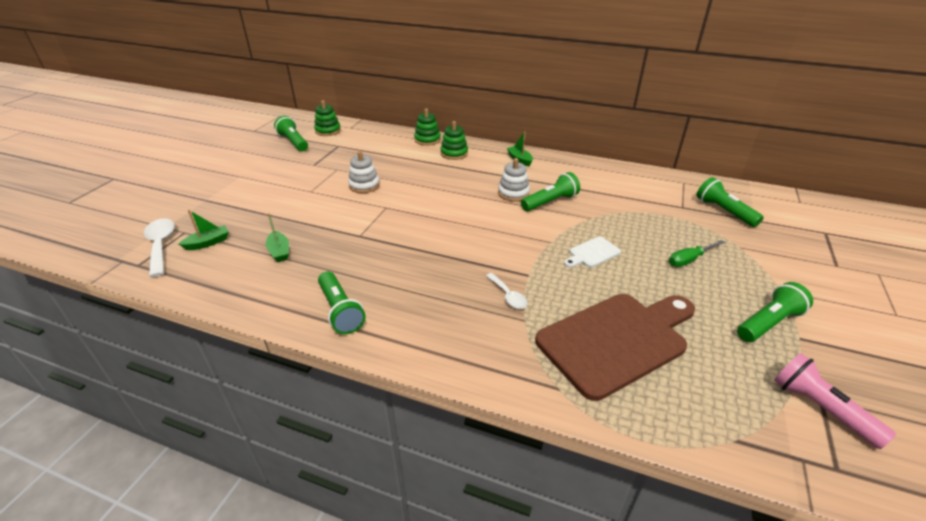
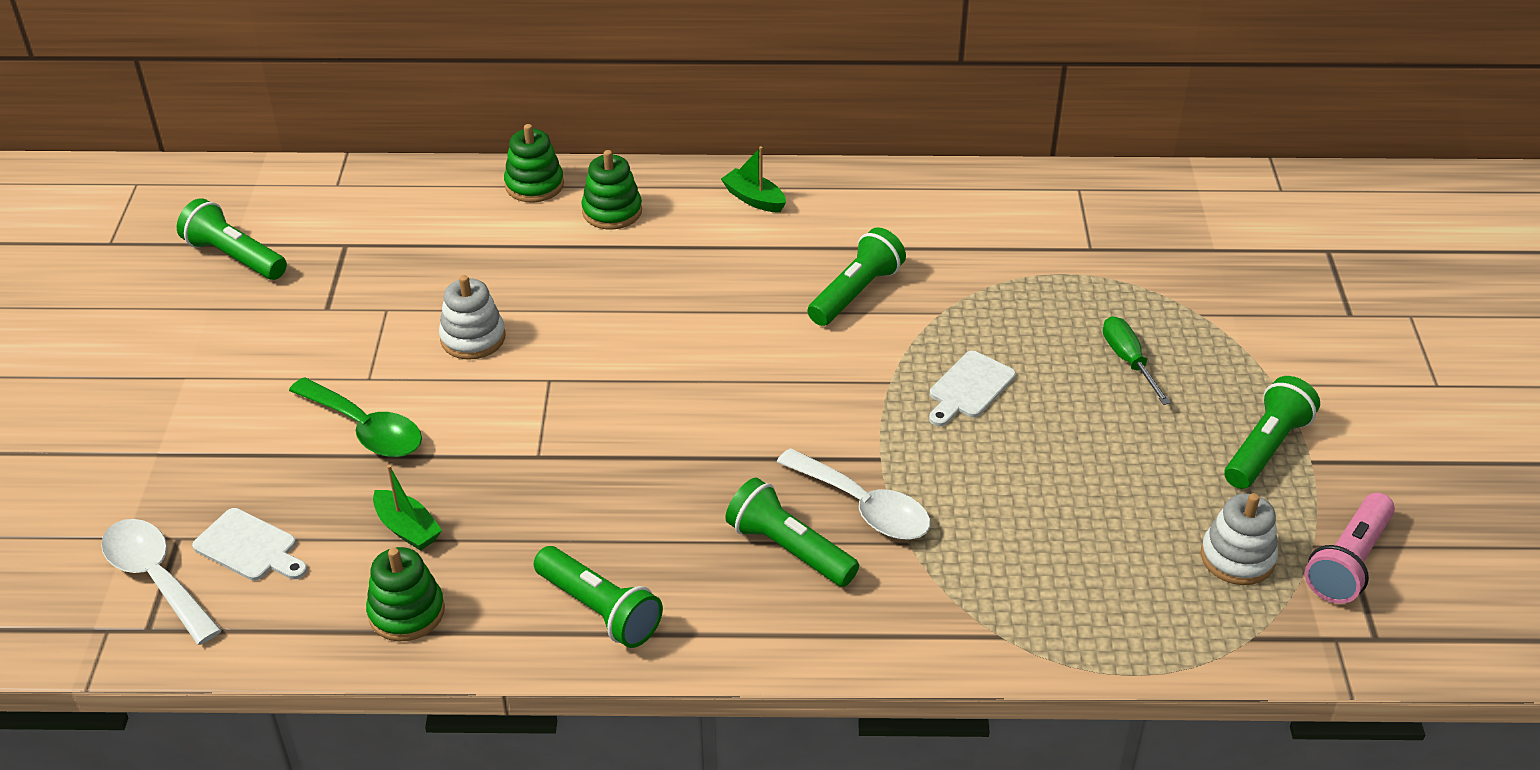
camera: 20 degrees left, 5 degrees up
green boat [179,210,229,250] -> white cutting board [192,508,307,581]
green stacking toy [314,100,341,136] -> green stacking toy moved to [366,547,445,641]
white spoon [486,273,528,309] -> white spoon [777,448,931,540], size x1.66
white stacking toy [498,158,530,202] -> white stacking toy moved to [1201,493,1278,585]
brown cutting board [535,294,695,401] -> none
green screwdriver [669,240,725,267] -> green screwdriver turned 120 degrees clockwise [1103,316,1171,405]
green flashlight [697,177,764,227] -> green flashlight moved to [725,478,859,587]
pink flashlight [774,353,896,449] -> pink flashlight turned 90 degrees counterclockwise [1305,493,1395,604]
none -> green spoon [289,377,422,457]

